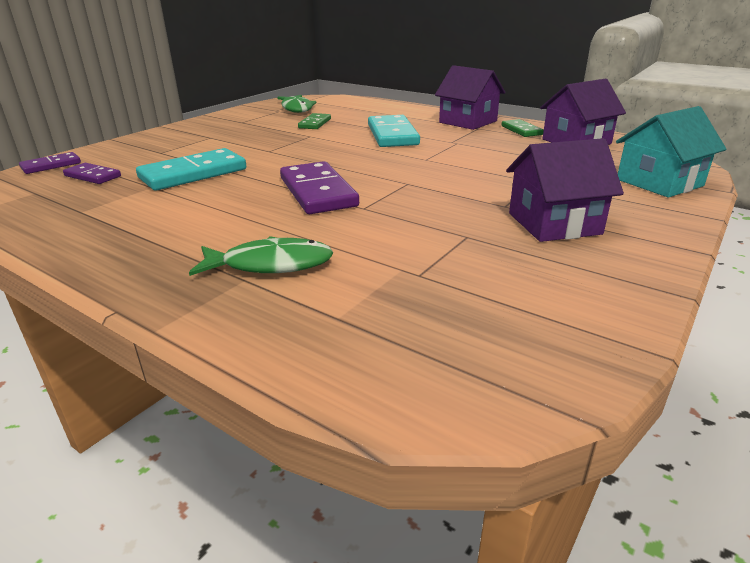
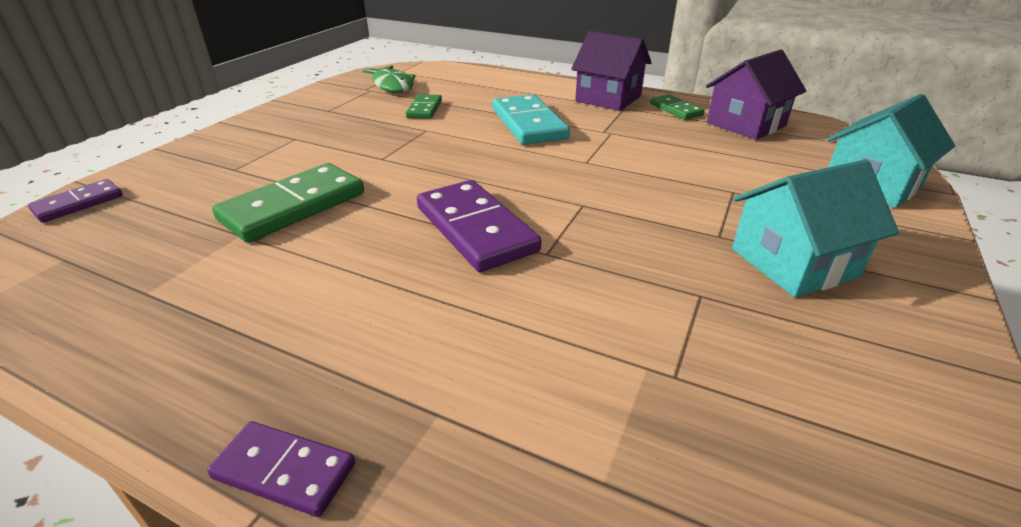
camera: 10 degrees left, 5 degrees up
purple domino [63,163,121,184] -> purple domino moved to [207,421,355,517]
turquoise domino [136,148,246,191] -> green domino [212,163,364,243]
green fish [189,236,333,276] -> none
purple house [506,138,624,242] -> turquoise house [732,159,899,297]

